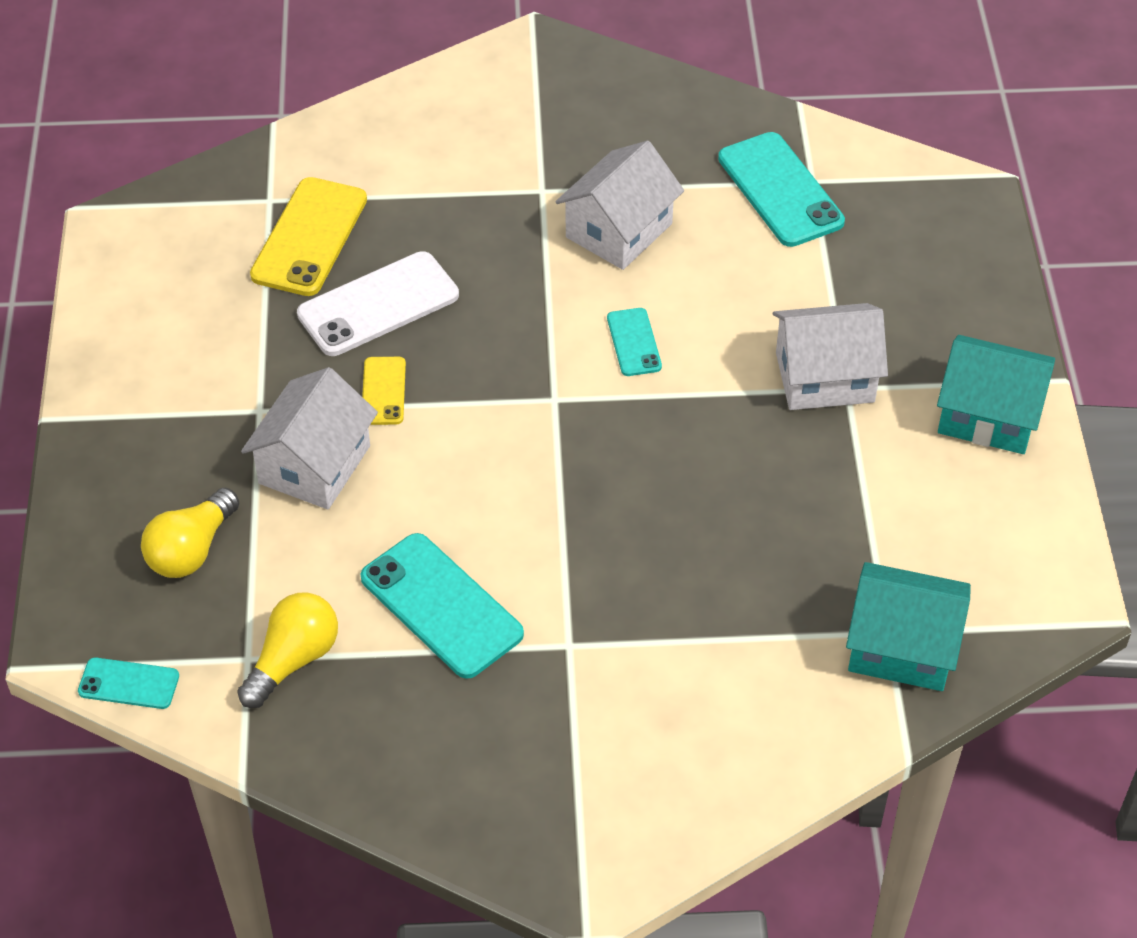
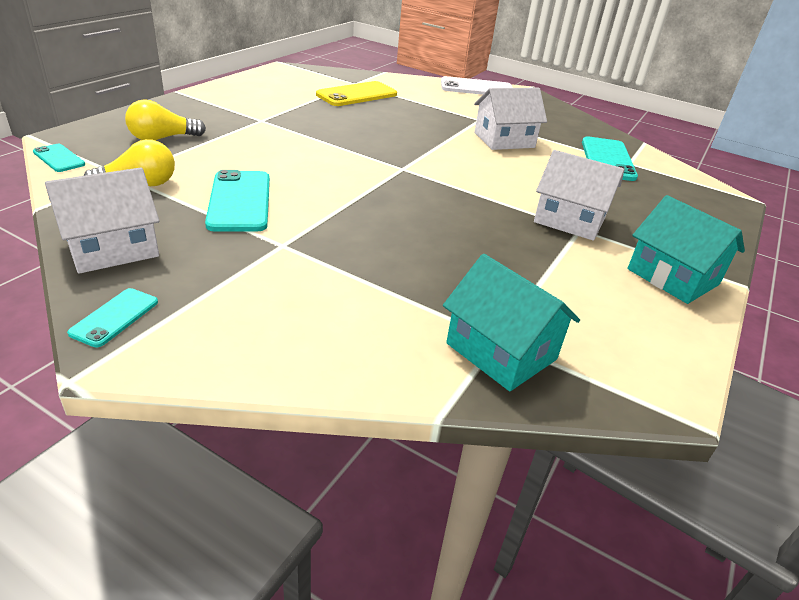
camera: 30 degrees right, 15 degrees down
white house [241,367,378,509] -> white house moved to [45,168,160,274]
white phone [297,251,459,356] -> white phone moved to [441,76,513,95]
yellow phone [362,357,406,425] -> none
turquoise phone [607,308,662,376] -> turquoise phone moved to [67,288,158,347]

